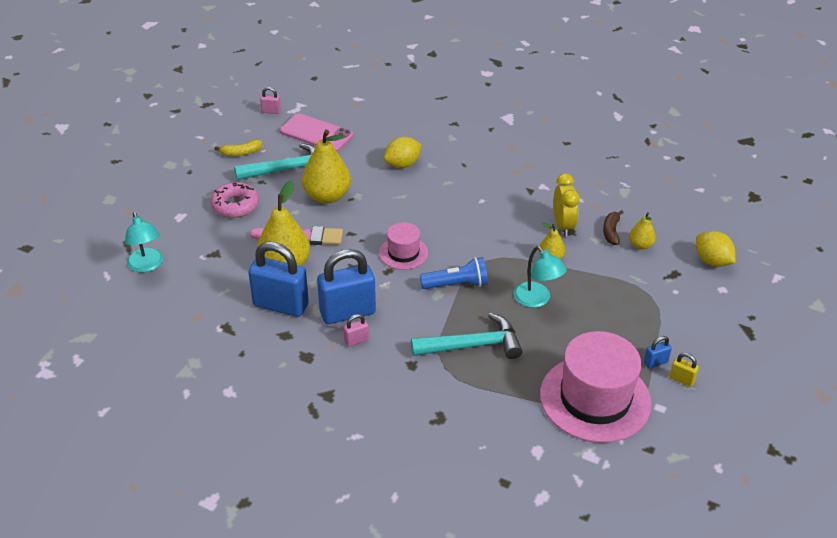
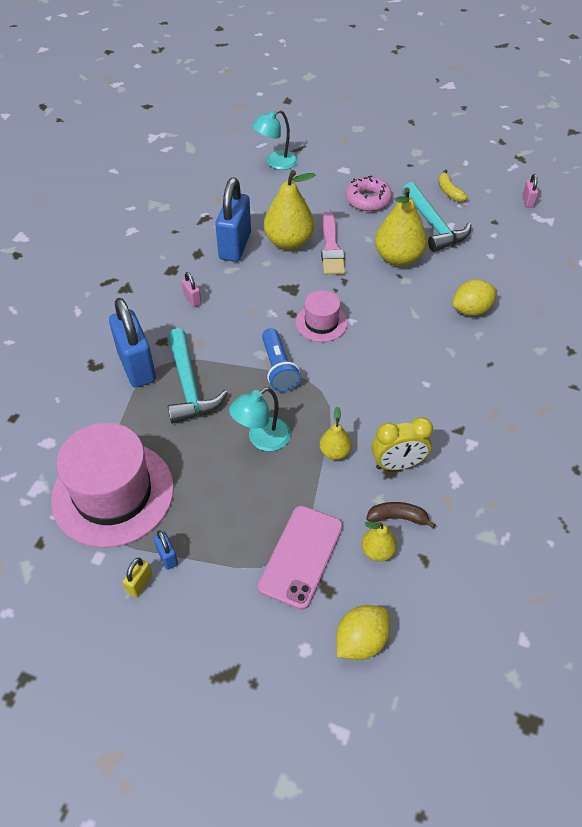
camera: 85 degrees right, 10 degrees up
pink phone [280,113,353,152] -> pink phone moved to [258,506,343,610]
blue padlock [317,249,376,324] -> blue padlock moved to [109,298,156,388]
yellow lemon [384,137,422,168] -> yellow lemon turned 75 degrees counterclockwise [452,279,497,316]

